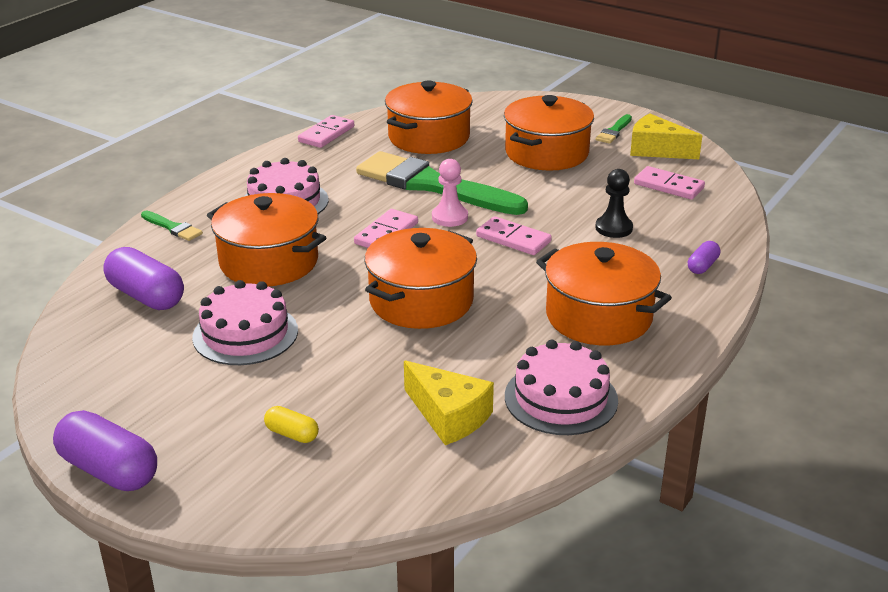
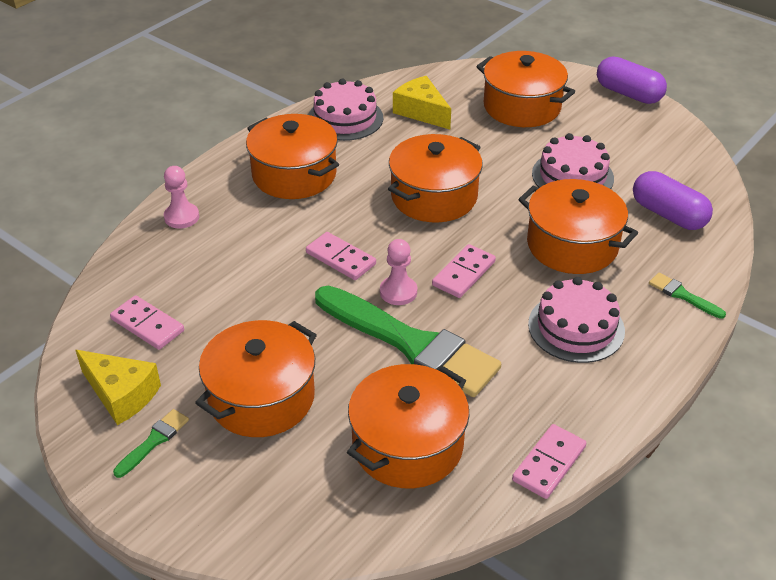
camera: 175 degrees left, 10 degrees up
yellow capsule [264,406,319,443] -> orange pot [476,51,575,127]
black pawn [595,169,633,238] -> none
purple capsule [688,241,720,274] -> pink pawn [164,166,199,228]

